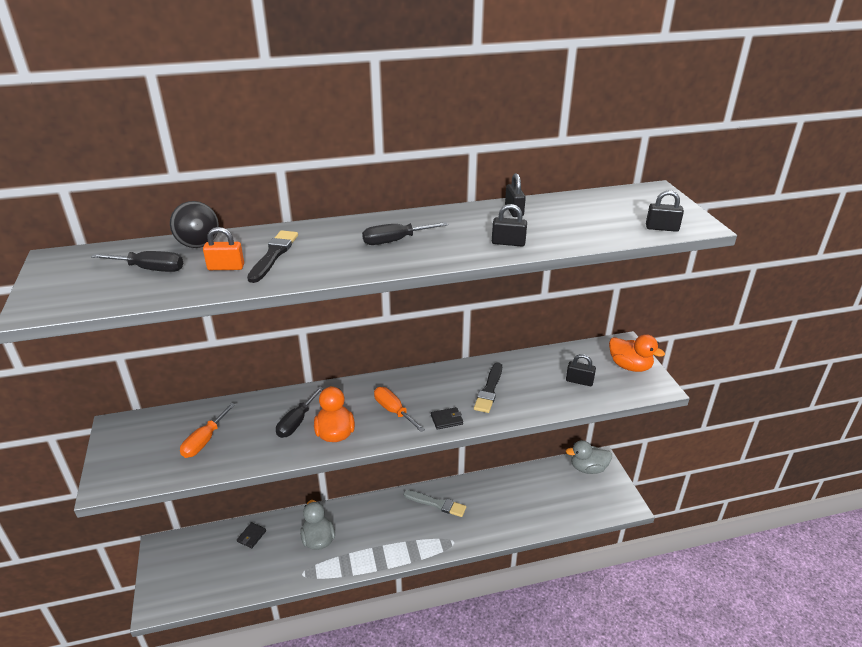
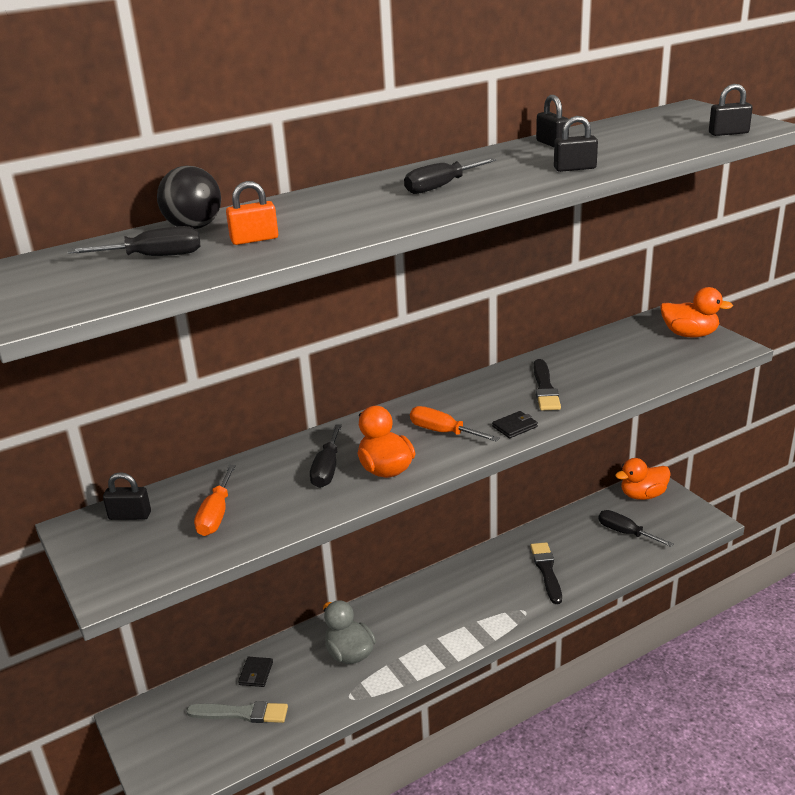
camera: 15 degrees left, 5 degrees down
black brush [247,230,298,283] -> black brush moved to [531,542,562,604]
grey brush [403,490,466,517] -> grey brush moved to [186,701,288,723]
black padlock [566,354,596,386] -> black padlock moved to [103,472,151,520]
grey duck [566,440,612,474] -> orange duck [615,458,671,500]
none -> black screwdriver [598,510,674,547]

